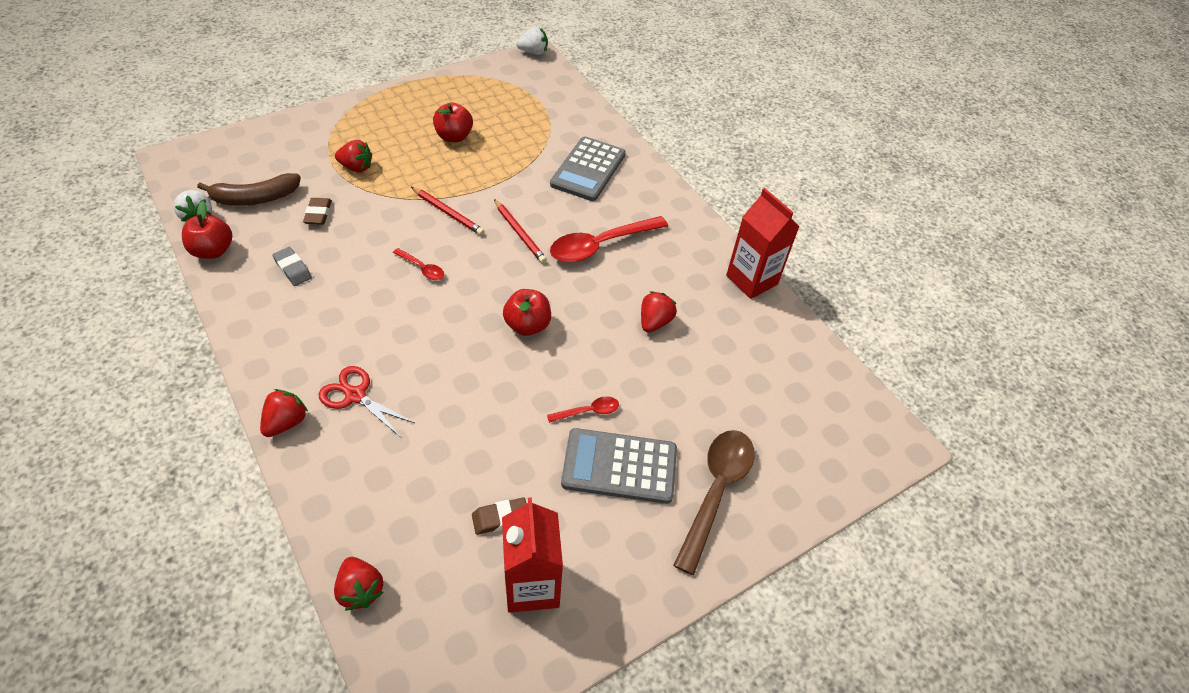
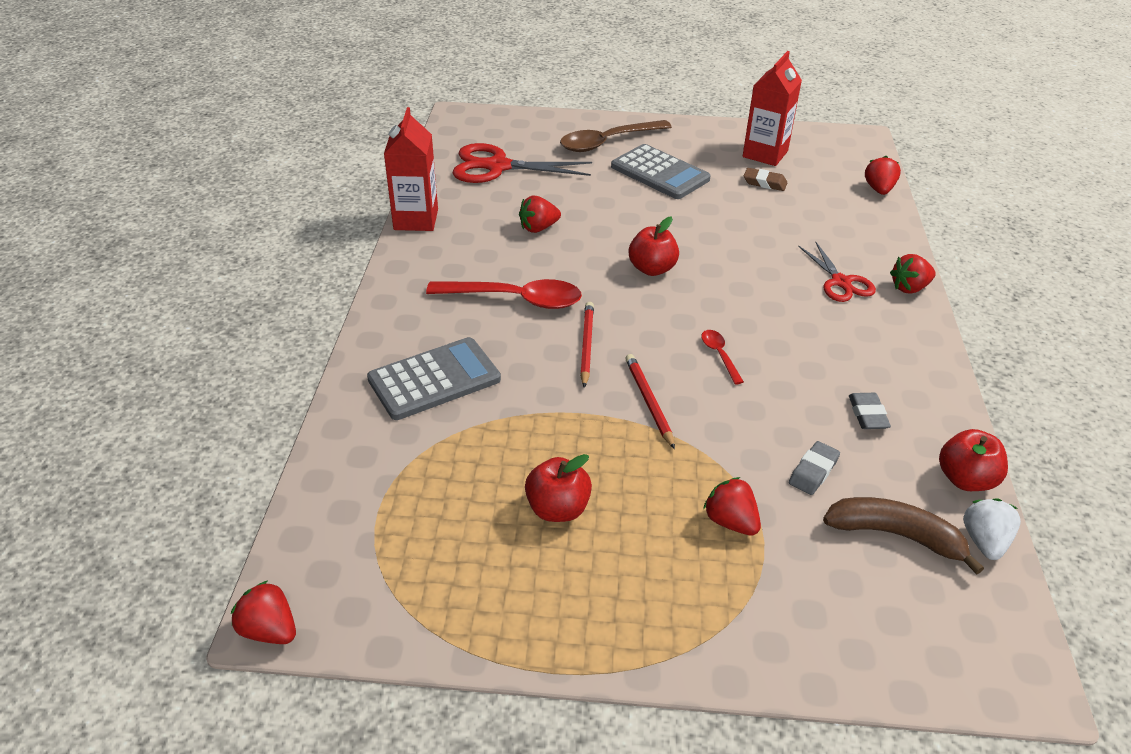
camera: 140 degrees left, 10 degrees down
brown eraser [303,198,332,225] -> grey eraser [789,441,840,495]
white strawberry [516,26,548,55] -> red strawberry [231,580,296,644]
red spoon [547,396,619,423] -> none
none -> red scissors [453,143,592,183]

